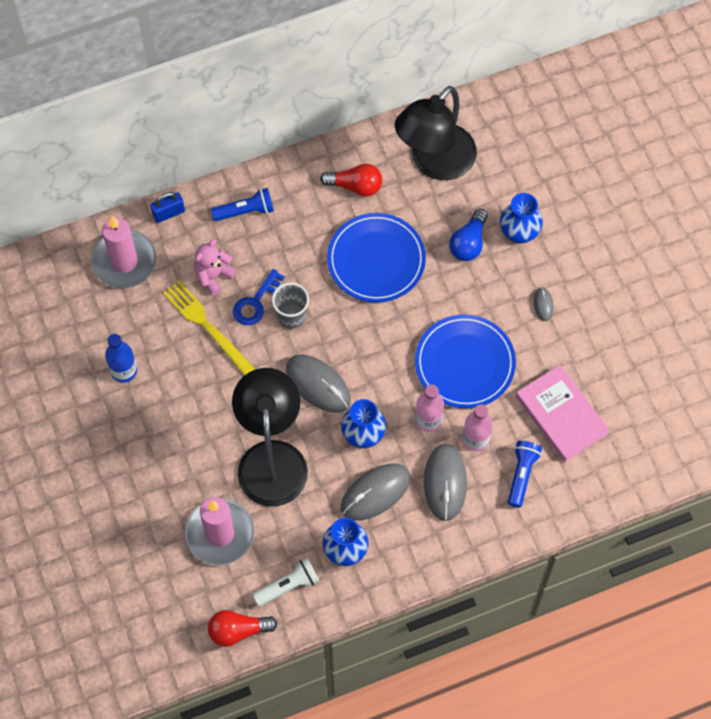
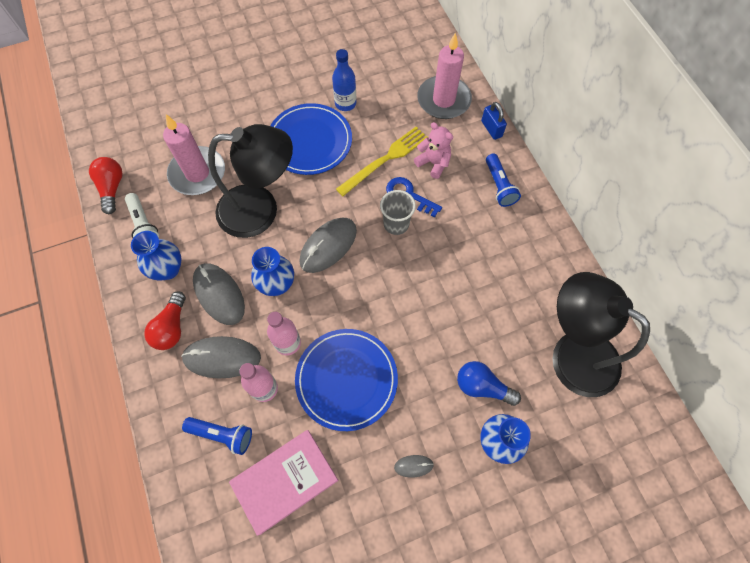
camera: 90 degrees right, 0 degrees up
red light bulb [320,164,382,197] -> red light bulb moved to [144,291,186,350]
blue plate [327,213,426,303] -> blue plate moved to [270,103,352,175]

